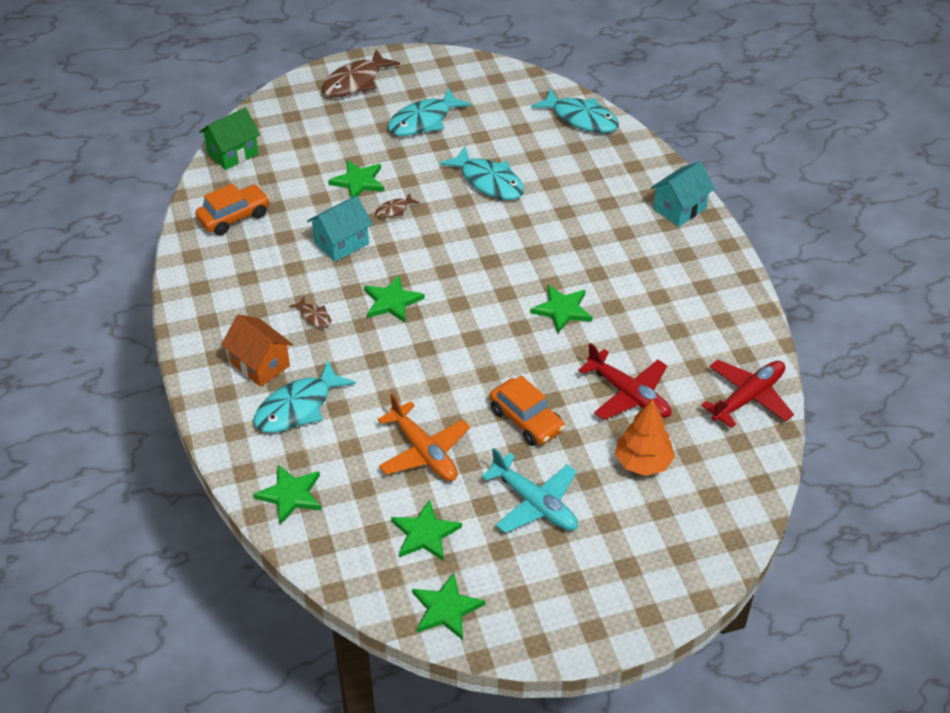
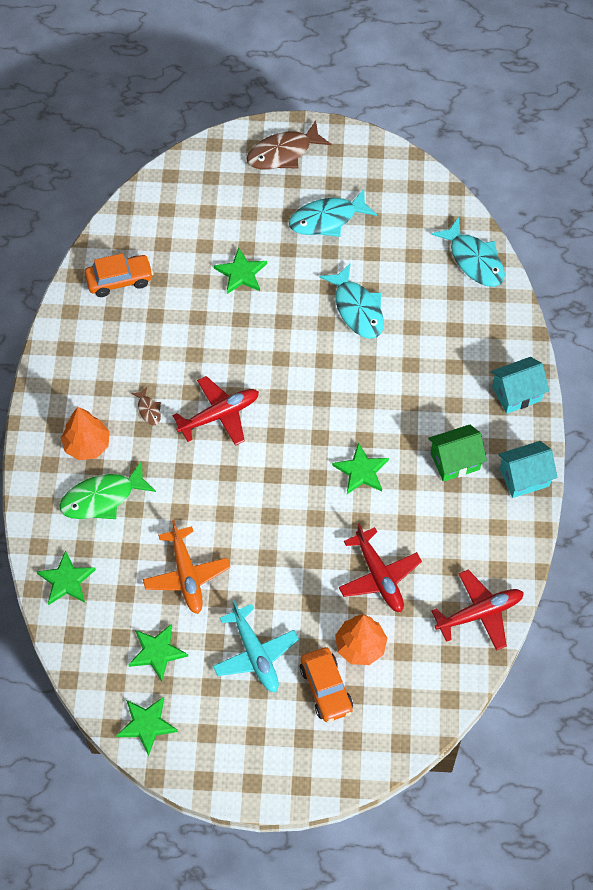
camera: 20 degrees right, 15 degrees up
green house [199,108,260,170] -> green house moved to [428,425,487,482]
orange house [221,315,293,387] -> orange tree [61,407,110,460]
turquoise fish [254,360,356,433] -> green fish [59,461,156,519]
turquoise house [307,196,372,262] -> turquoise house moved to [498,441,558,498]
green star [364,275,425,323] -> red plane [172,376,259,446]
brown fish [375,193,420,218] -> none
orange car [490,375,565,446] -> orange car moved to [300,647,353,722]

